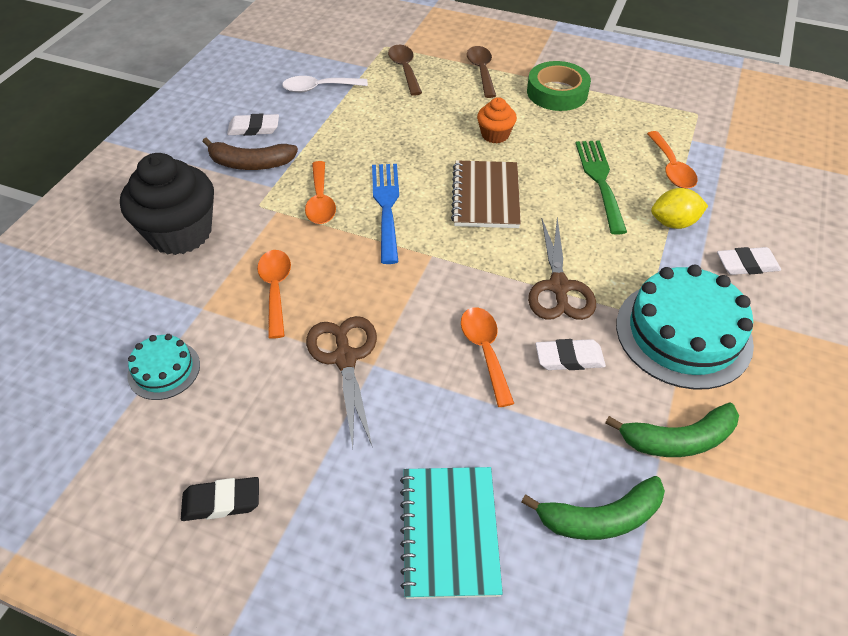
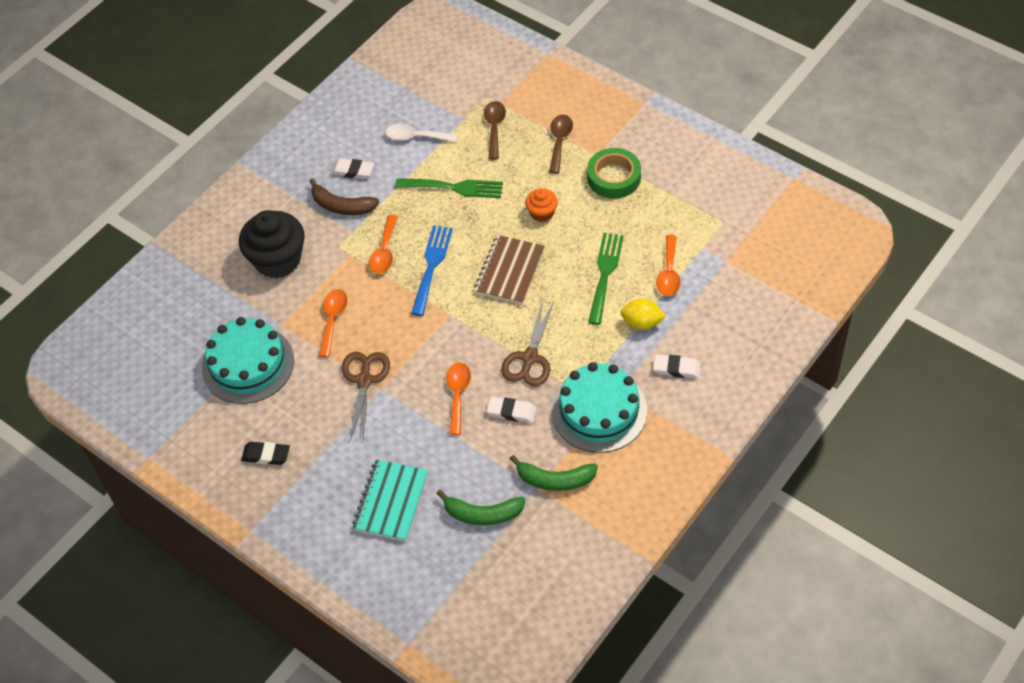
camera: 20 degrees right, 5 degrees up
turquoise cake [127,334,200,400] -> turquoise cake [202,317,294,404], size x1.96
none -> green fork [395,178,503,198]

